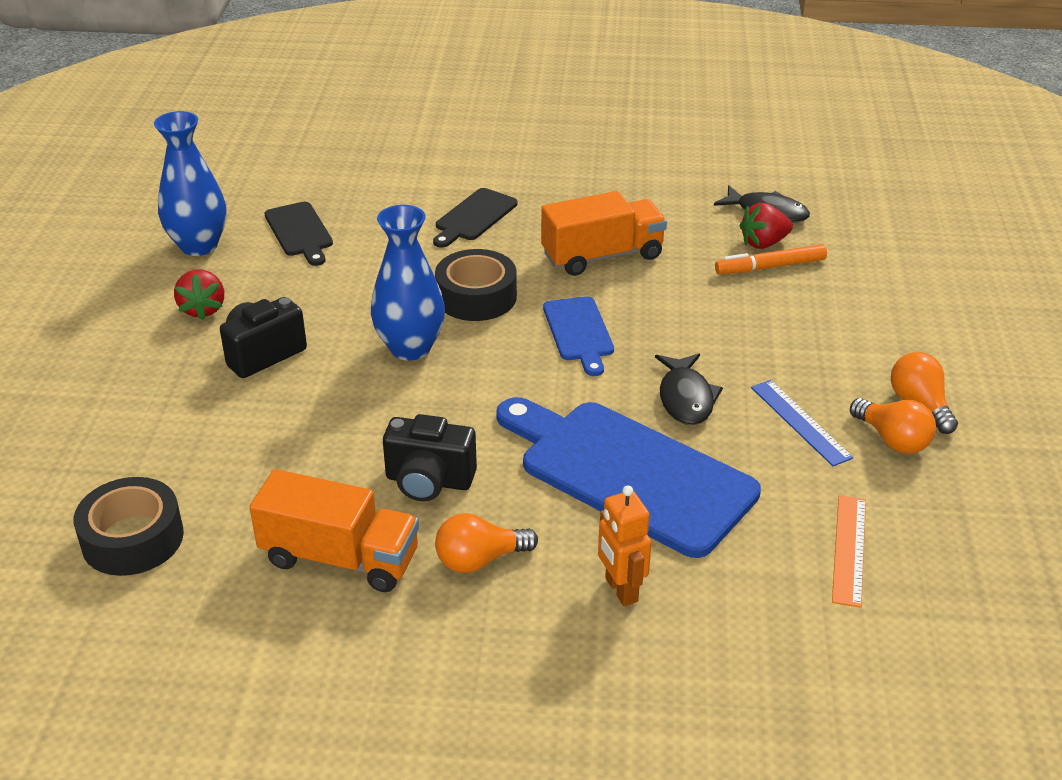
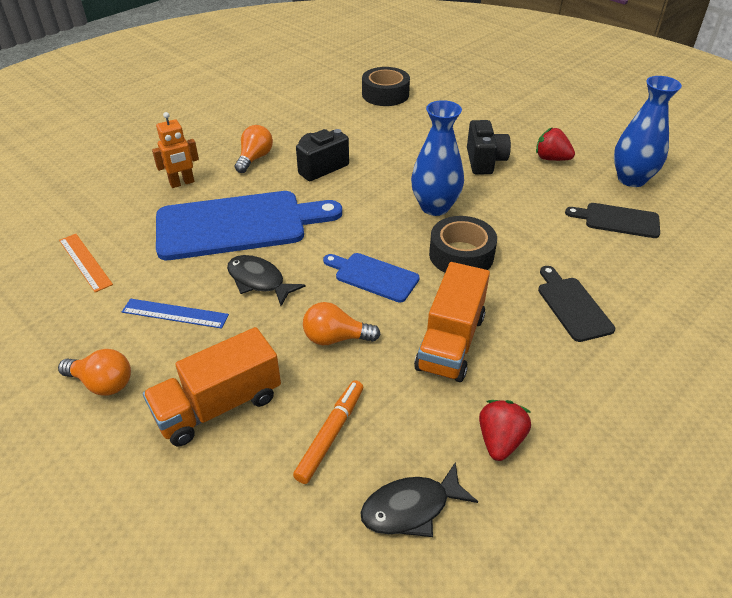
camera: 130 degrees right, 5 degrees up
orange truck [249,469,419,592] -> orange truck moved to [143,327,281,447]
orange robot [598,485,652,606] -> orange robot turned 135 degrees clockwise [152,112,199,188]
red strawberry [739,203,793,249] -> red strawberry moved to [479,400,531,461]
orange light bulb [850,398,936,454] -> orange light bulb moved to [303,302,381,345]

